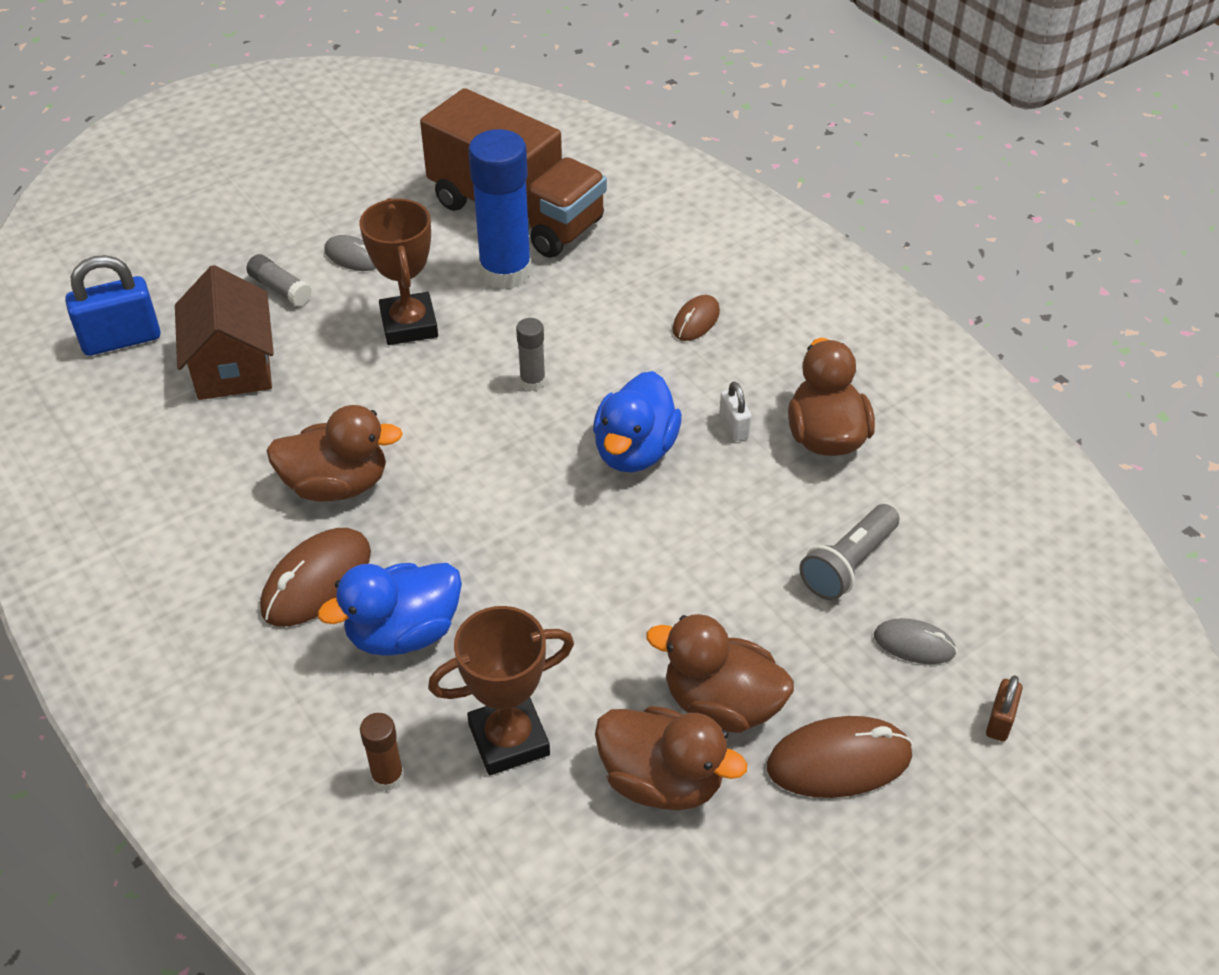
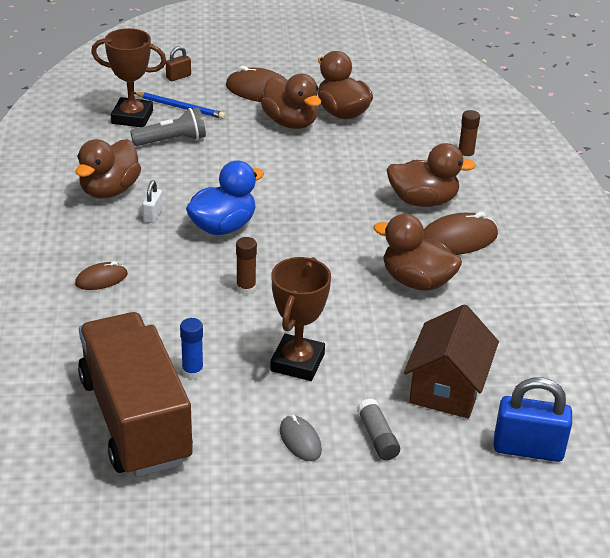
camera: 150 degrees left, 10 degrees down
blue duck [318,563,462,656] -> brown duck [386,143,476,207]
brown trophy [428,606,574,775] -> brown trophy moved to [91,28,166,127]
blue glue stick [468,129,532,290] -> blue glue stick [180,318,204,379], size x0.46
grey glue stick [516,318,546,391] -> brown glue stick [236,237,257,295]
grey mouse [874,618,957,664] -> blue pencil [134,92,226,119]

